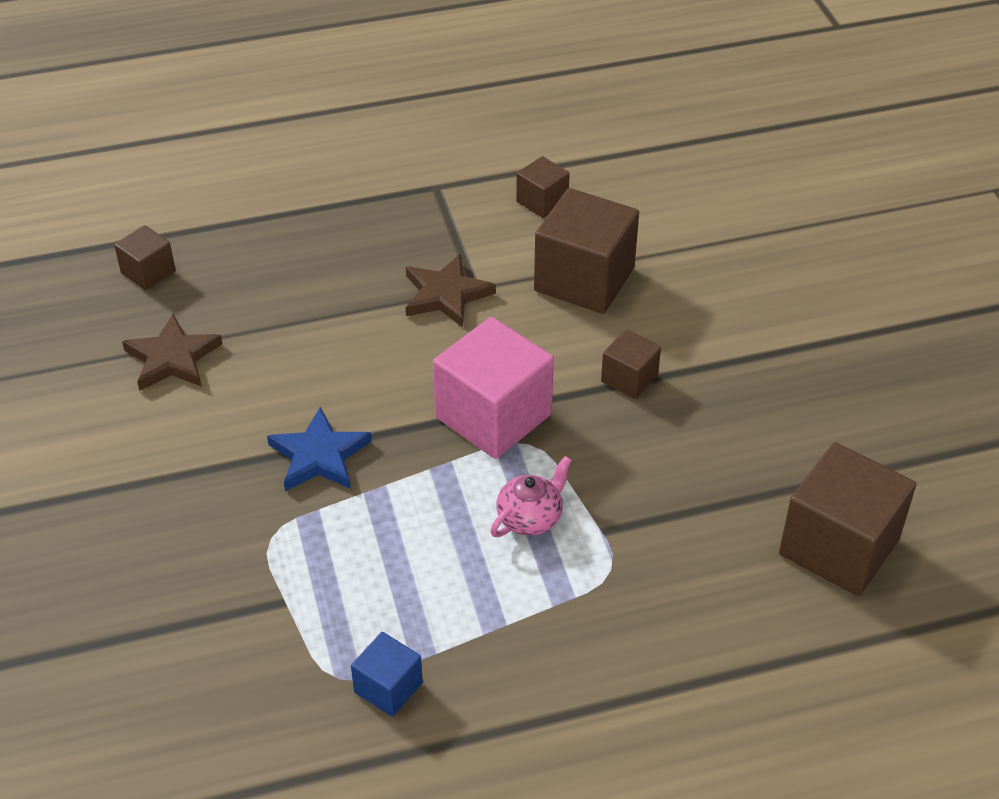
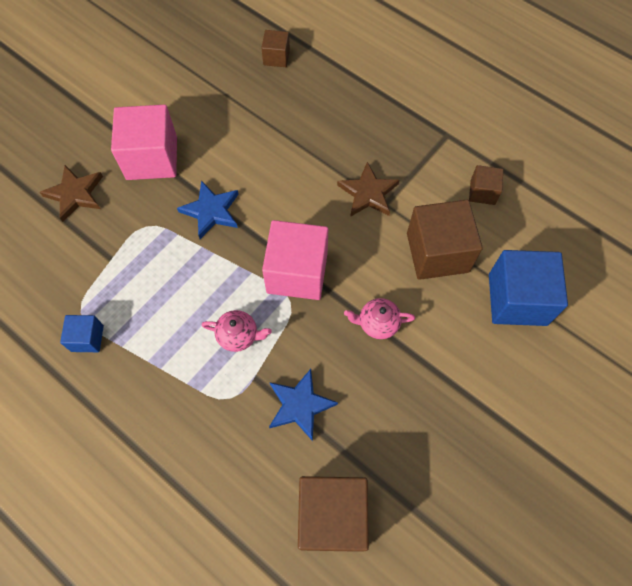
camera: 55 degrees right, 20 degrees up
brown star [122,314,222,391] -> brown star moved to [40,165,103,222]
brown cube [601,329,661,399] -> pink teapot [344,298,415,339]
none -> pink cube [111,105,177,180]
none -> blue star [269,369,338,441]
none -> blue cube [489,250,568,326]

